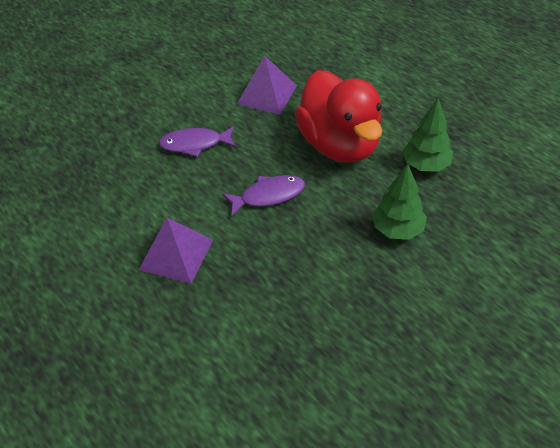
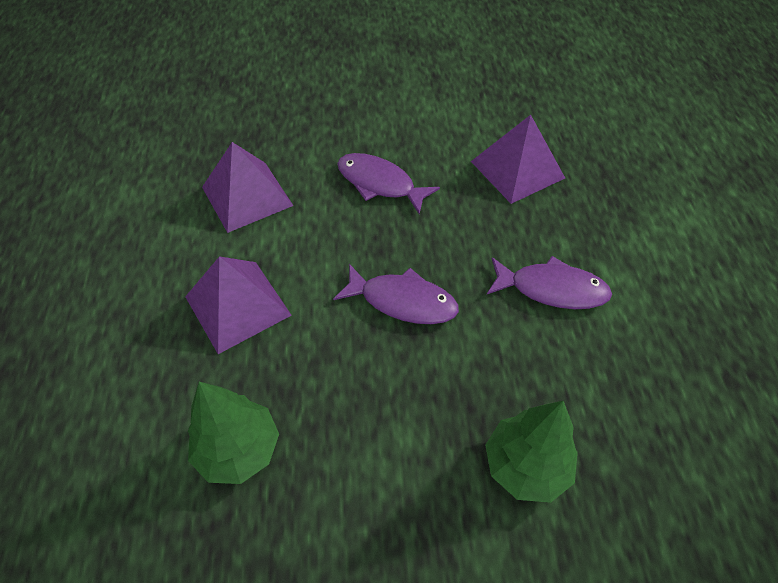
camera: 35 degrees right, 5 degrees up
red duck [295,70,382,163] -> purple fish [487,256,612,309]
green tree [403,98,453,172] -> green tree moved to [188,382,279,484]
none -> purple pyramid [202,142,293,233]

